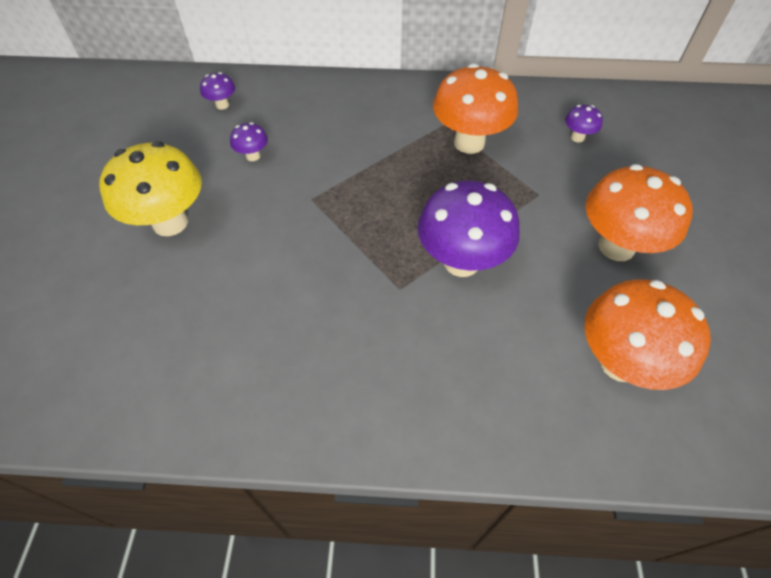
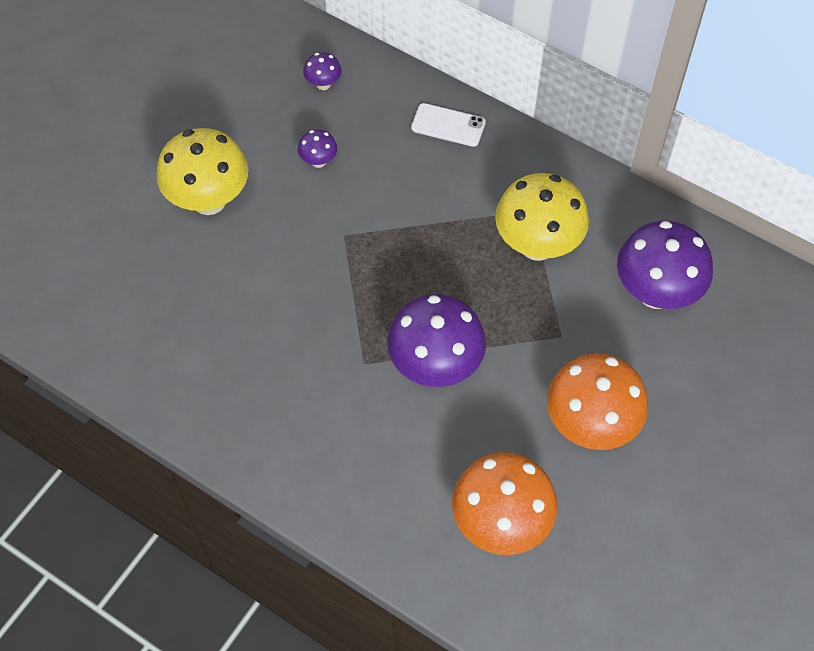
camera: 30 degrees right, 5 degrees up
orange mushroom [433,63,518,154] -> yellow mushroom [495,173,589,261]
purple mushroom [565,105,603,142] -> purple mushroom [617,221,713,309], size x2.22
none -> white phone [411,103,486,147]

